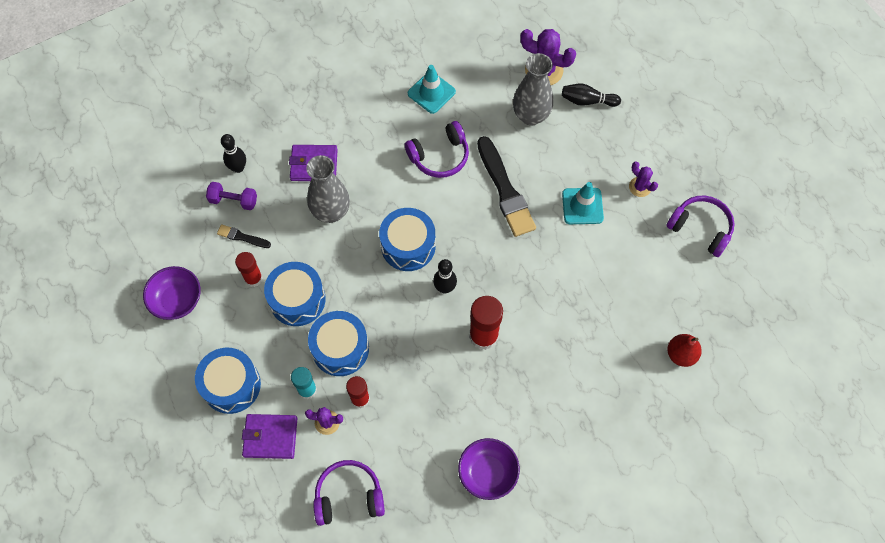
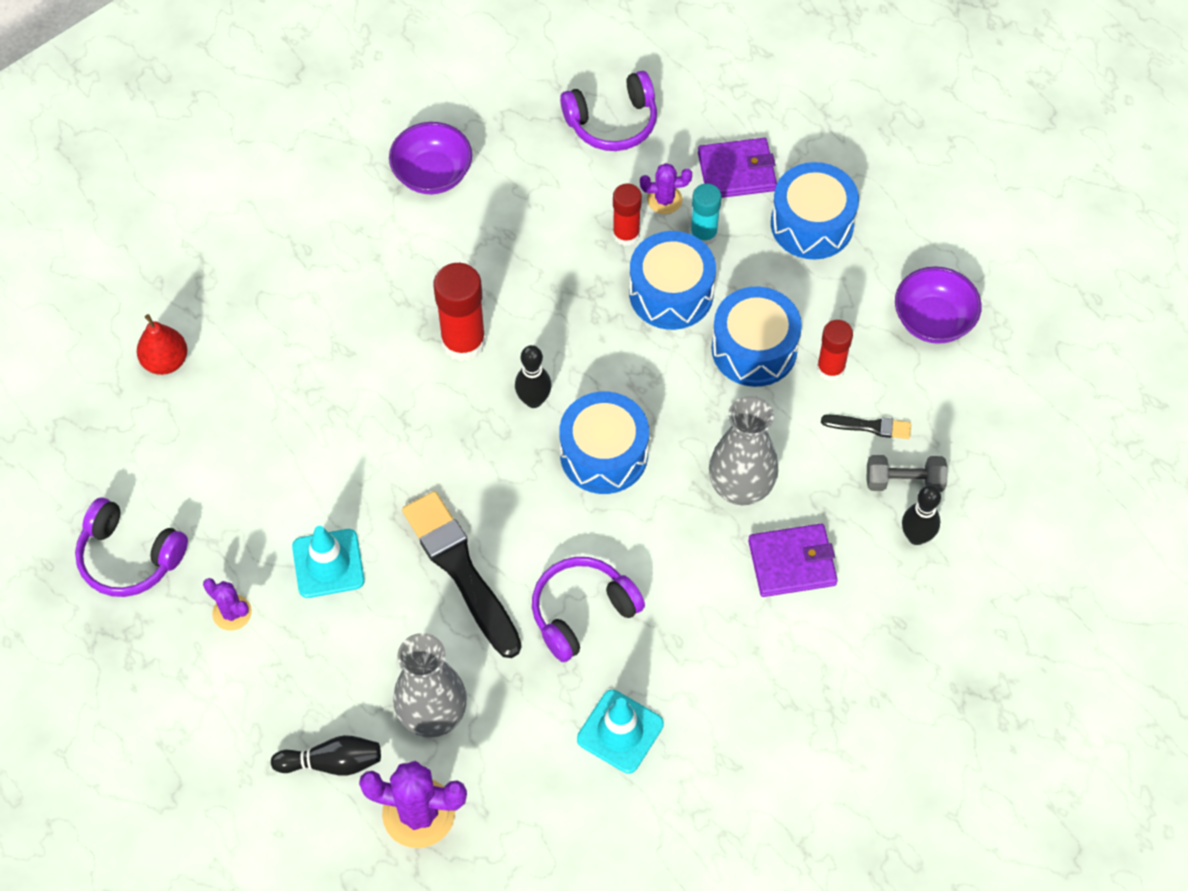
camera: 170 degrees right, 5 degrees down
purple dumbbell [206,182,257,210] -> grey dumbbell [866,455,948,492]

